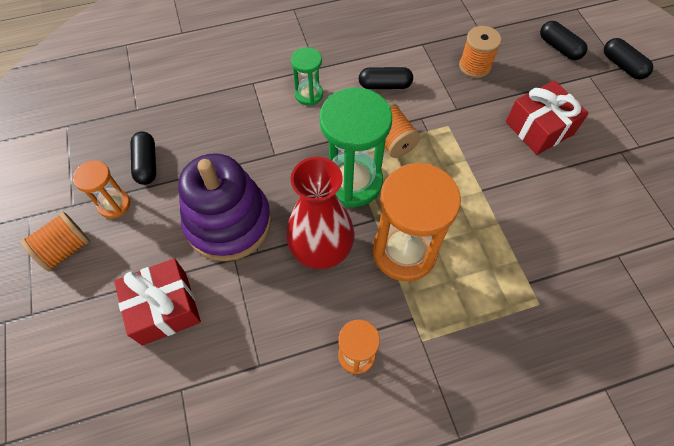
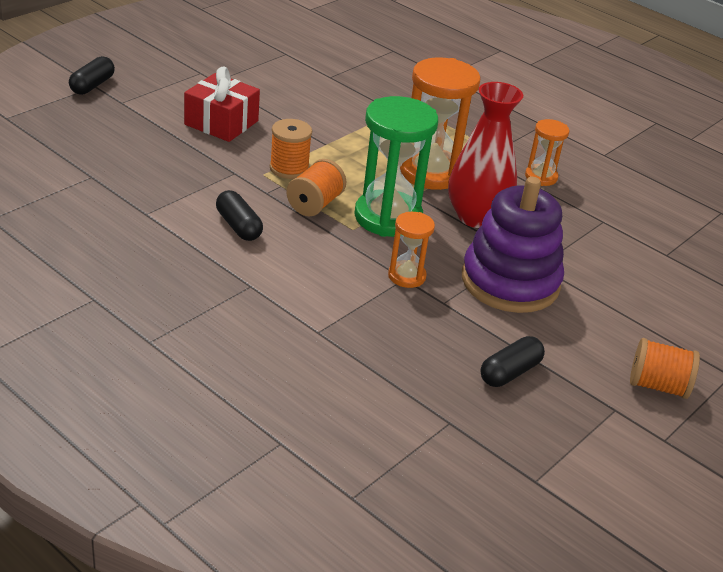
camera: 125 degrees left, 25 degrees down
orange hourglass [72,160,130,218] -> orange hourglass moved to [388,212,435,288]
red gift [114,258,201,346] -> none
green hourglass [291,47,323,106] -> none
orange spool [459,26,501,78] -> orange spool moved to [270,119,312,179]
black capsule [540,21,587,60] -> none

